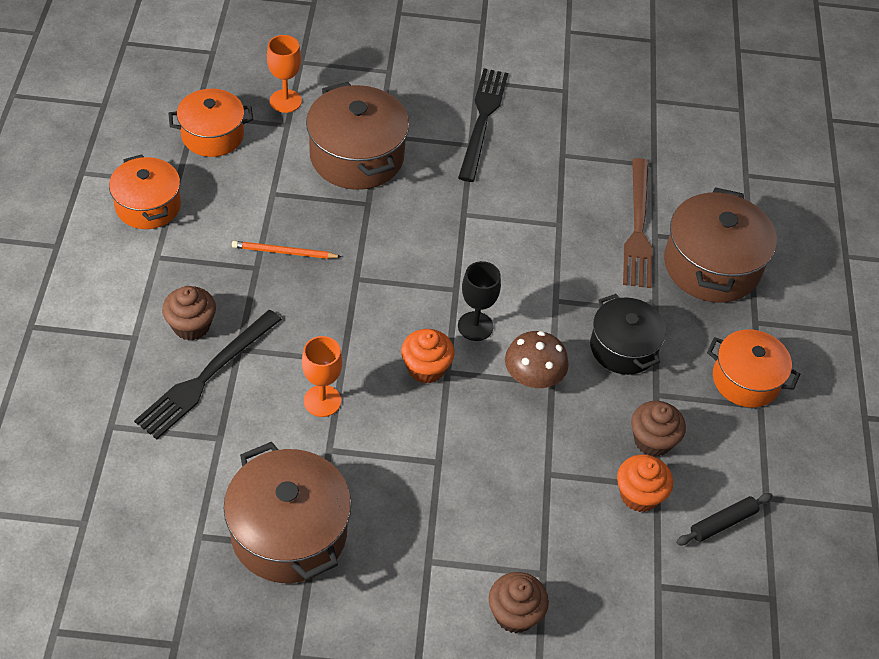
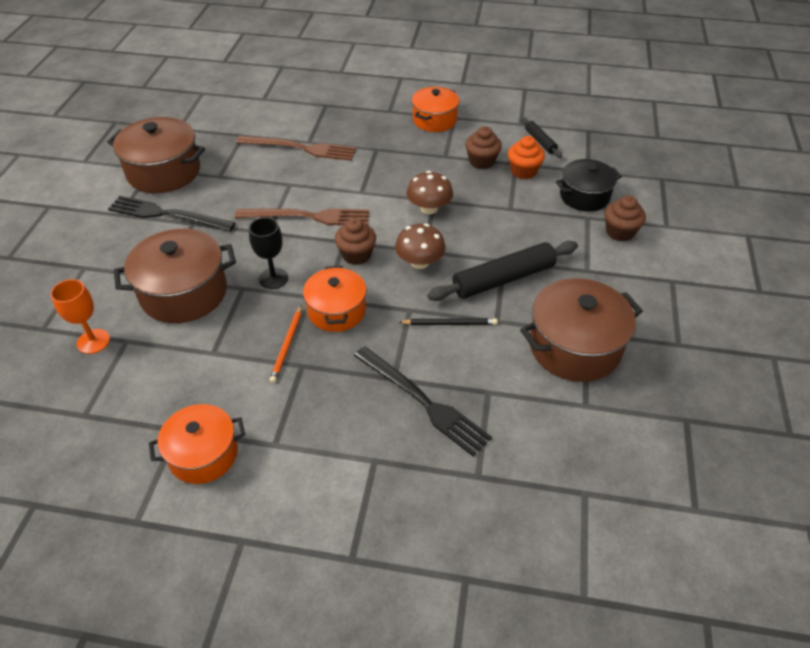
camera: 80 degrees left, 5 degrees down
brown cupcake [162,286,216,341] -> brown cupcake moved to [335,218,376,265]
orange pot [168,89,253,157] -> orange pot moved to [303,266,366,332]
orange goblet [302,336,342,417] -> black pencil [399,318,497,325]
orange cupcake [401,329,455,384] -> brown mushroom [395,224,445,269]
black goblet [458,261,501,341] -> black goblet moved to [249,217,288,289]
black pot [590,294,666,375] -> black pot moved to [556,159,622,212]
brown pot [664,187,777,303] -> brown pot moved to [107,117,205,193]
none -> brown fork [235,209,369,225]
none -> black rolling pin [427,241,578,301]

